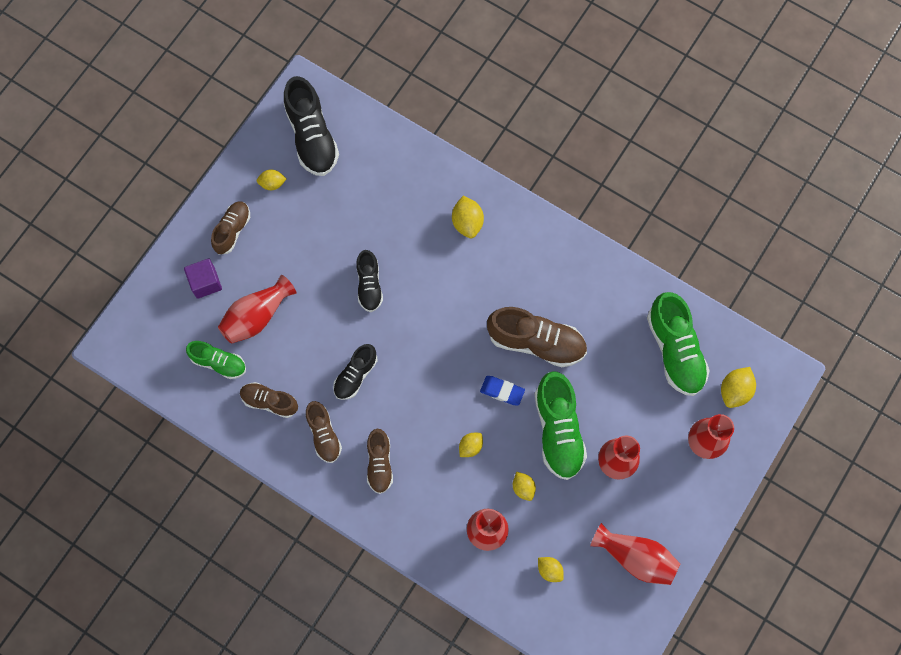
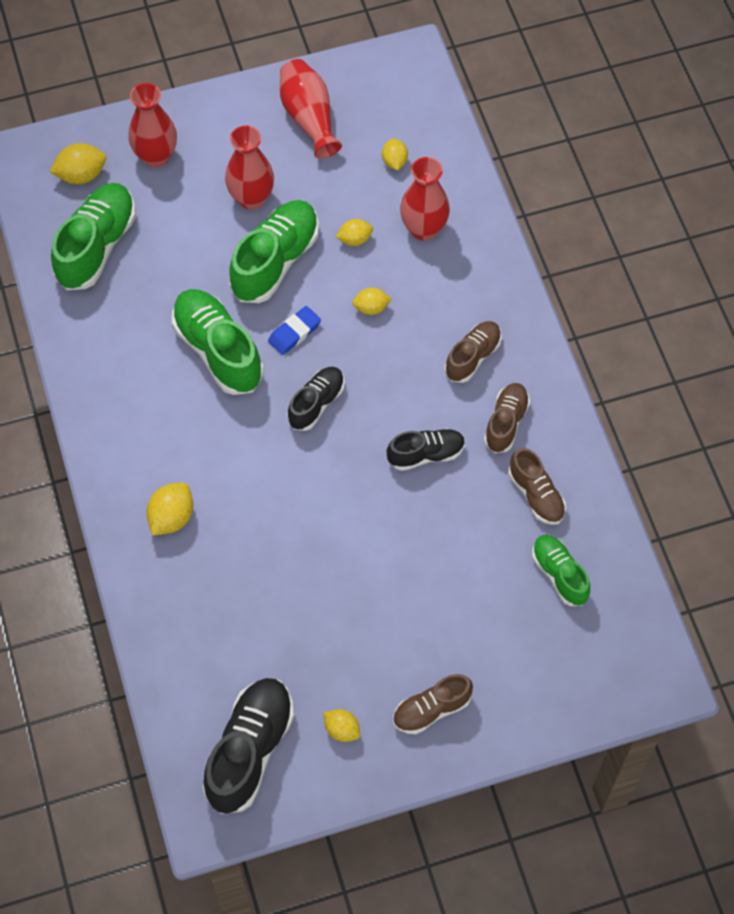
camera: 140 degrees left, 10 degrees down
purple cube [184,259,222,299] -> none
red vase [218,275,296,344] -> none
black shoe [356,250,383,312] -> black shoe moved to [288,367,345,431]
blue eraser [480,376,525,406] -> blue eraser turned 75 degrees clockwise [268,306,321,355]
brown shoe [487,307,587,367] -> green shoe [172,289,263,395]
yellow lemon [513,472,536,501] -> yellow lemon turned 60 degrees clockwise [336,219,373,246]

